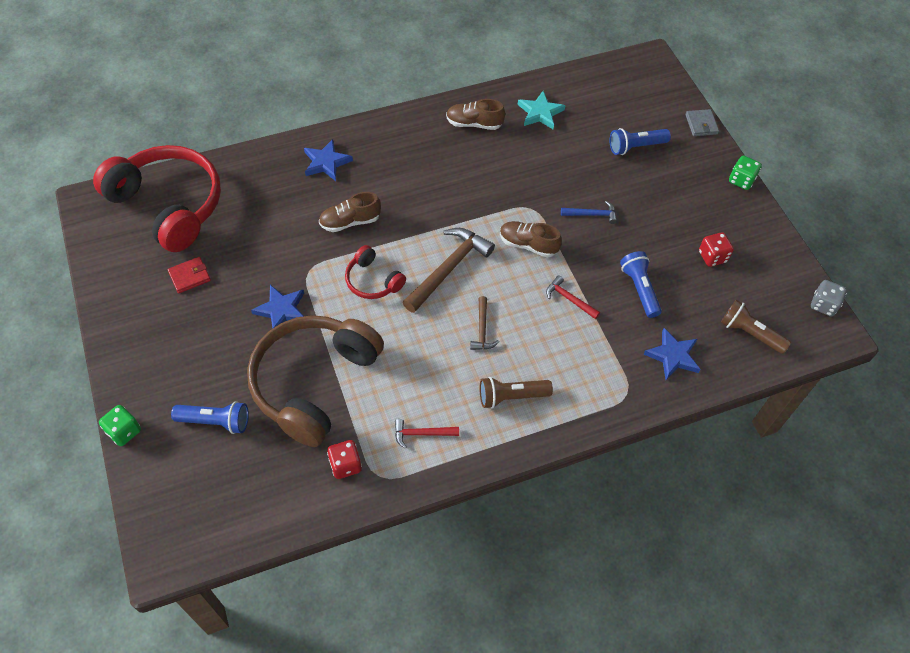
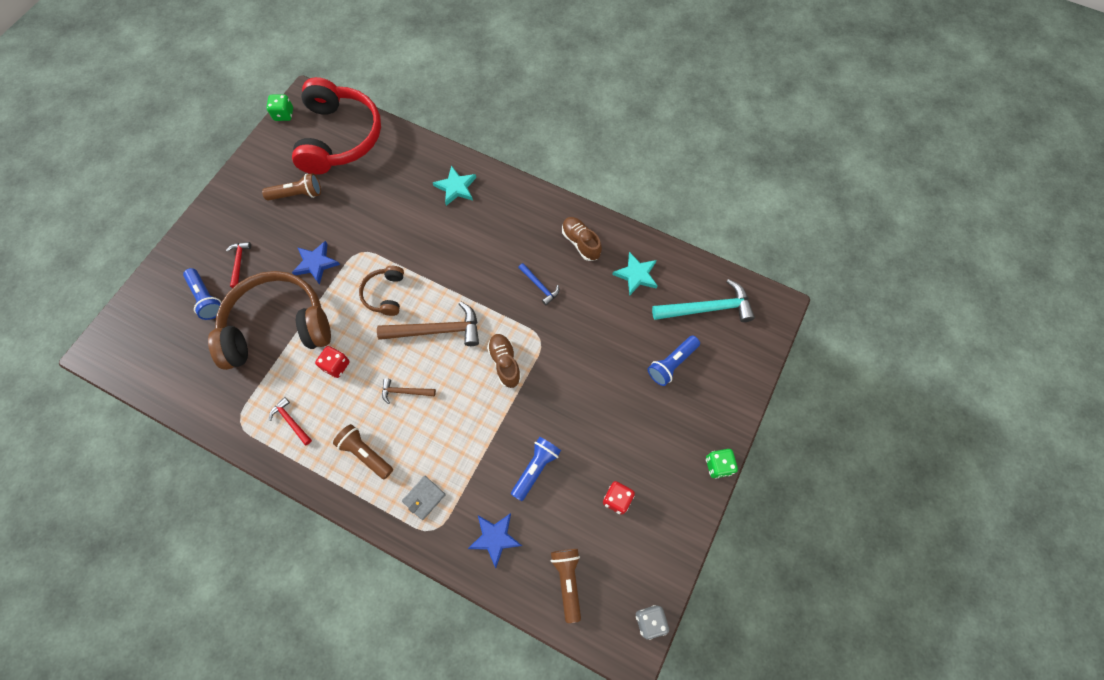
camera: 50 degrees right, 10 degrees up
green dice [99,405,141,446] -> green dice moved to [266,94,293,121]
red wallet [168,257,211,293] -> brown flashlight [262,173,321,201]
blue star [304,139,353,181] -> turquoise star [433,166,476,206]
brown shoe [319,192,381,232] -> none
red dice [327,440,362,479] -> red dice moved to [315,346,350,378]
red headphones [345,245,406,299] -> brown headphones [359,266,404,316]
brown hammer [470,296,499,350] -> brown hammer turned 45 degrees clockwise [382,378,436,404]
red hammer [546,275,600,319] -> red hammer moved to [226,242,251,288]
blue hammer [561,201,617,224] -> blue hammer moved to [518,263,559,306]
blue flashlight [610,128,671,155] -> blue flashlight turned 75 degrees counterclockwise [648,336,700,386]
grey wallet [685,109,719,136] -> grey wallet moved to [402,476,446,520]
none -> turquoise hammer [652,279,755,322]

